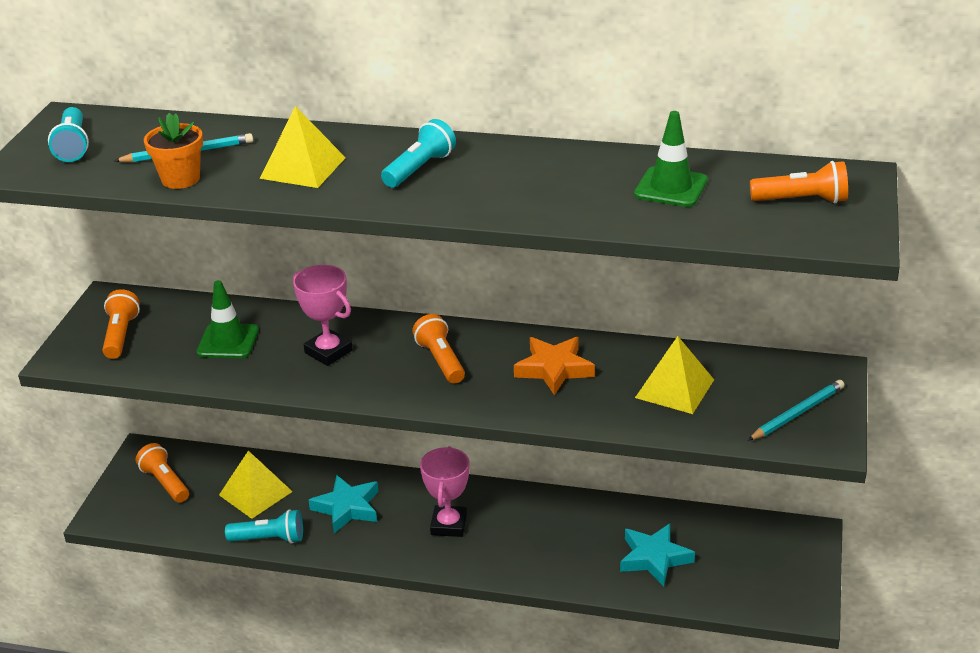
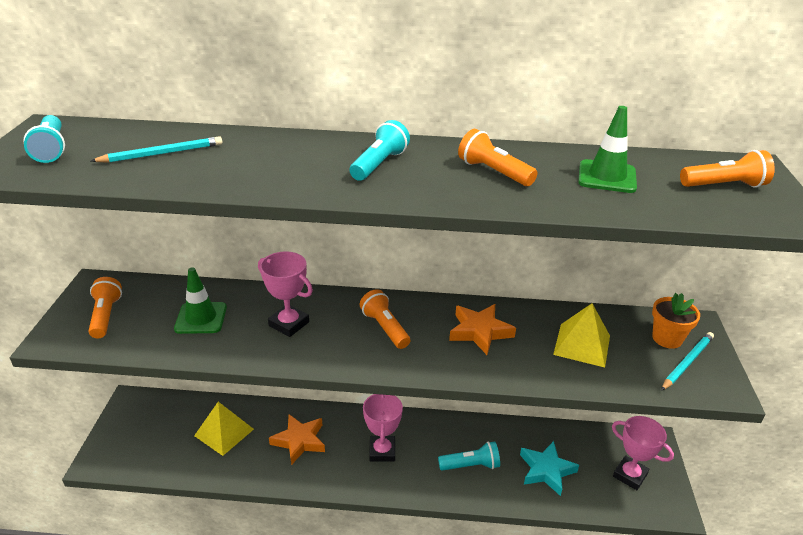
camera: 10 degrees left, 0 degrees up
orange flashlight [136,443,189,503] -> orange flashlight moved to [458,129,537,186]
orange flower pot [144,113,203,189] -> orange flower pot moved to [652,293,700,349]
turquoise flashlight [225,509,303,544] -> turquoise flashlight moved to [438,442,500,471]
yellow pyramid [260,106,346,188] -> none
turquoise star [309,475,378,533] -> orange star [269,414,325,465]
none -> pink trophy [612,416,674,490]

